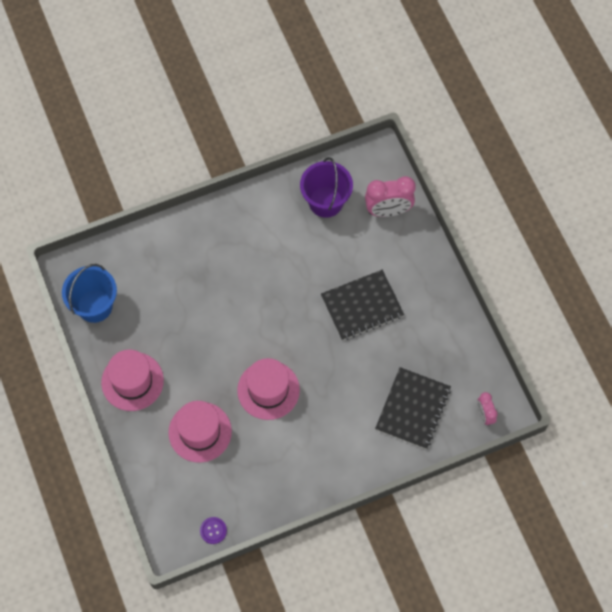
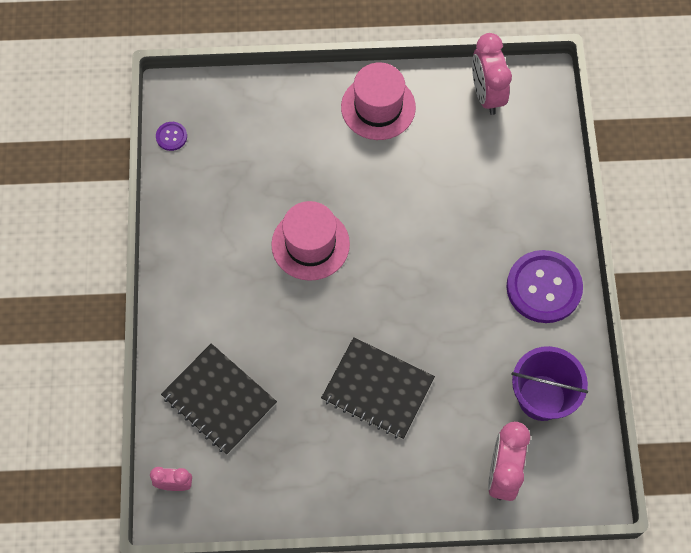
camera: 110 degrees right, 0 degrees up
blue bucket [62,264,117,323] -> pink clock [472,33,512,115]
pink hat [168,401,232,463] -> none
black notebook [321,270,404,341] -> black notebook turned 60 degrees counterclockwise [321,337,435,439]
none -> purple button [506,250,583,323]

